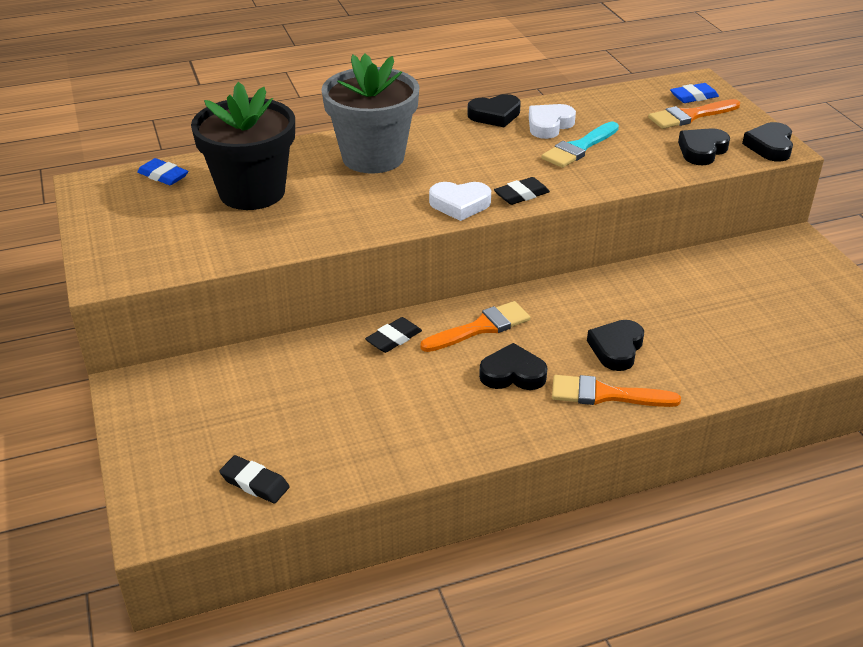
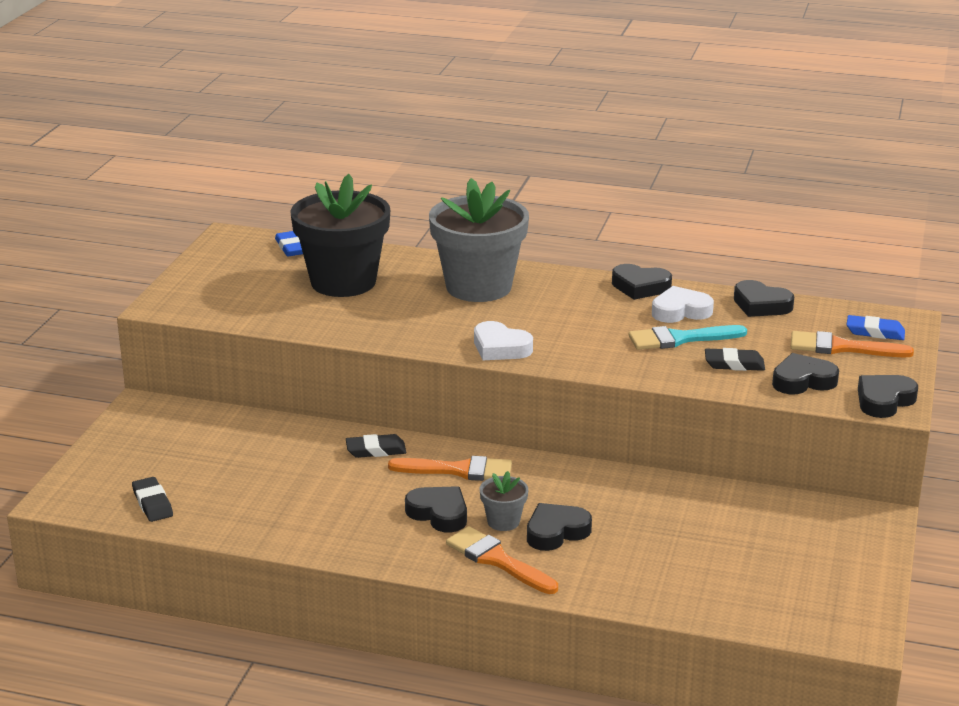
camera: 35 degrees right, 10 degrees down
black eraser [494,177,550,205] -> black eraser moved to [705,348,765,371]
none -> grey flower pot [479,471,528,531]
none -> black heart [734,280,794,317]

